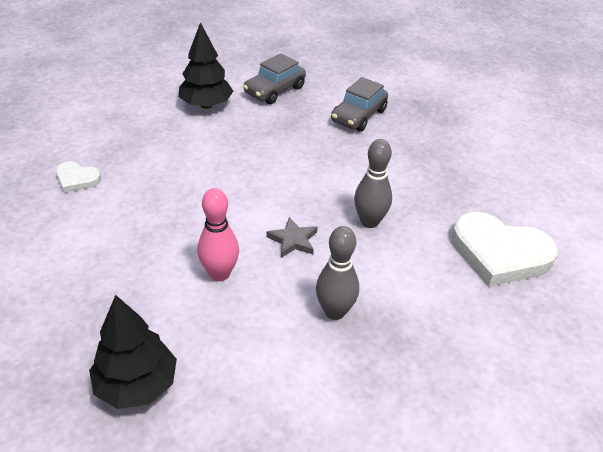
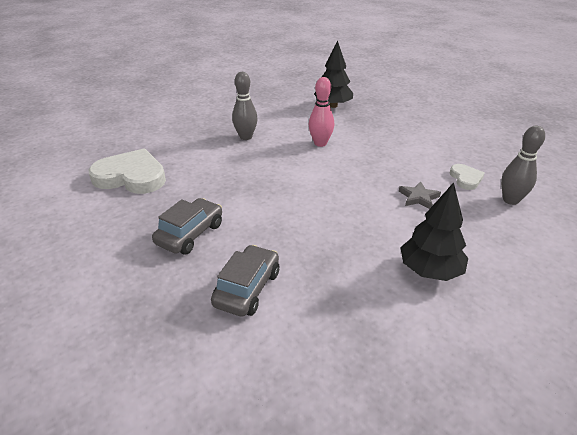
camera: 170 degrees right, 5 degrees down
white heart [56,161,101,193] -> white heart turned 75 degrees clockwise [450,164,485,190]
grey car [243,53,306,104] -> grey car moved to [152,198,222,255]
grey star [267,217,318,258] -> grey star moved to [399,181,441,209]
grey bowling pin [354,139,392,228] -> grey bowling pin moved to [501,126,545,205]

